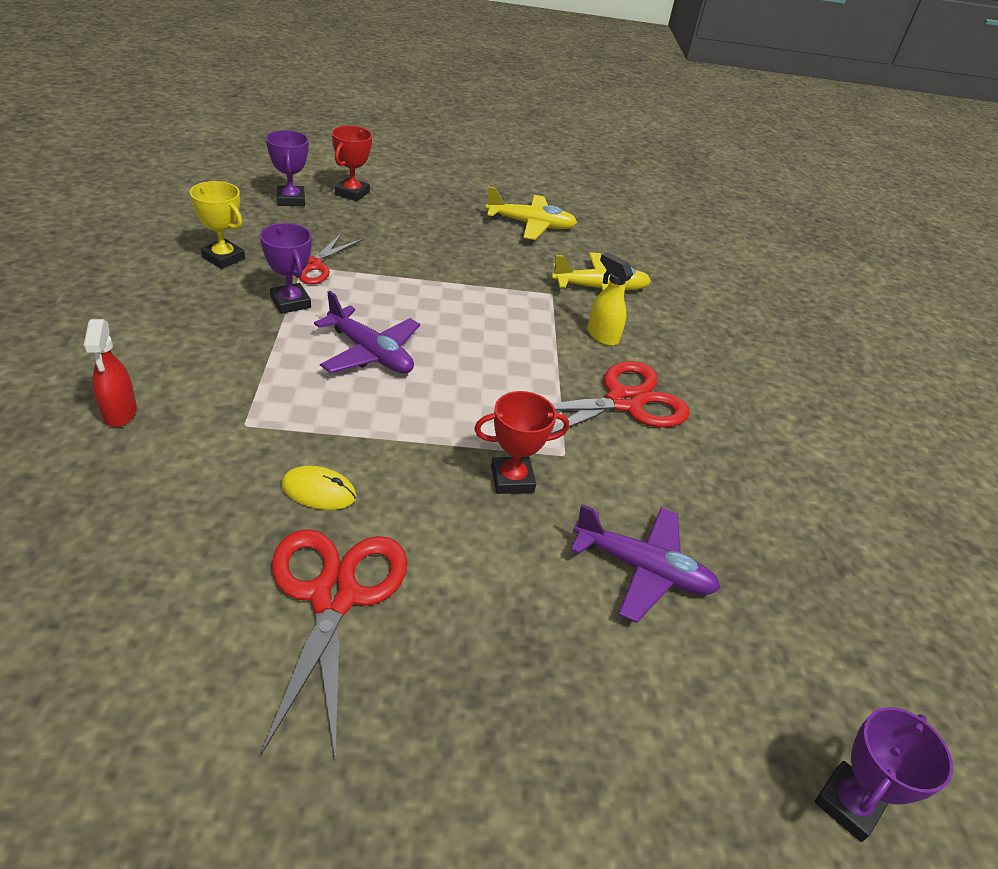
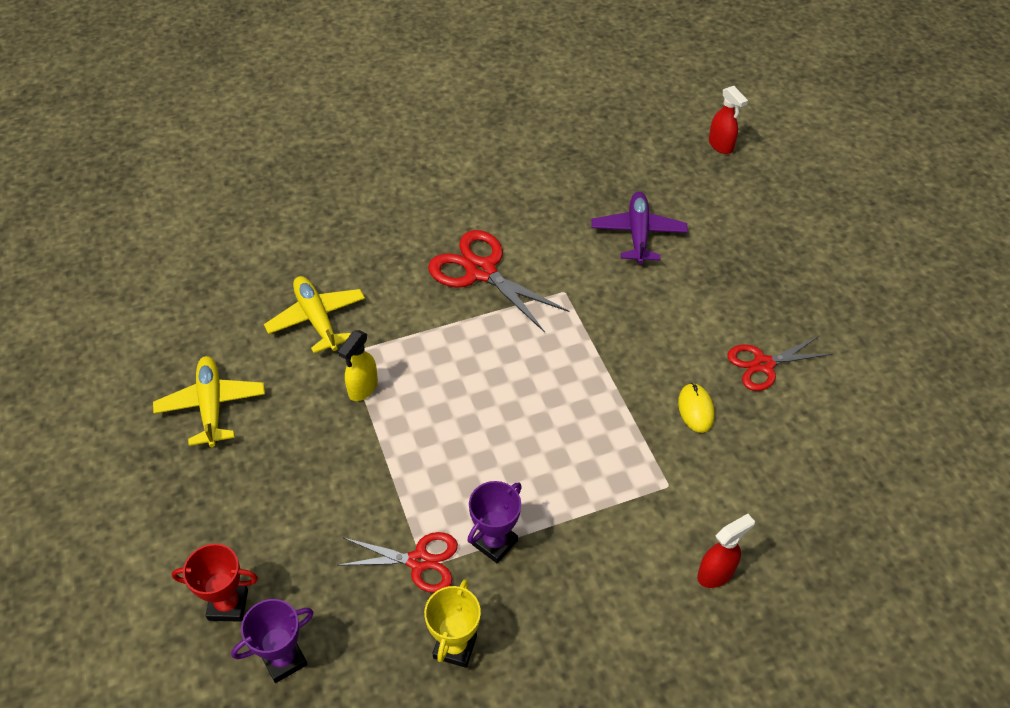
camera: 105 degrees left, 10 degrees up
red scissors [261,529,408,763] -> red scissors [727,336,832,391], size x0.66
purple plane [314,291,420,373] -> none
red trophy [474,391,569,494] -> none
yellow spray bottle [587,252,633,346] -> yellow spray bottle moved to [338,330,378,401]
purple trophy [814,707,953,842] -> red spray bottle [709,86,748,154]

